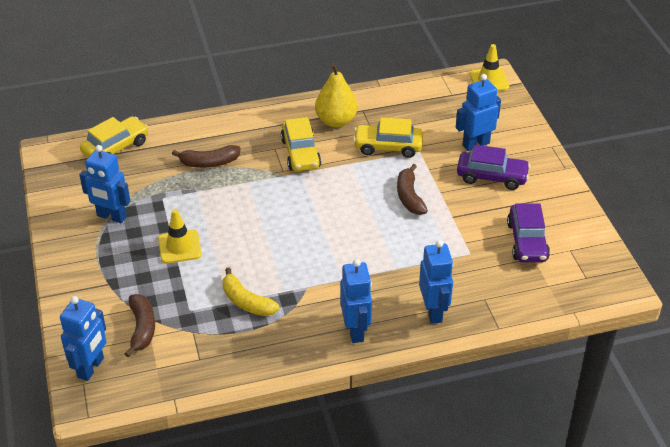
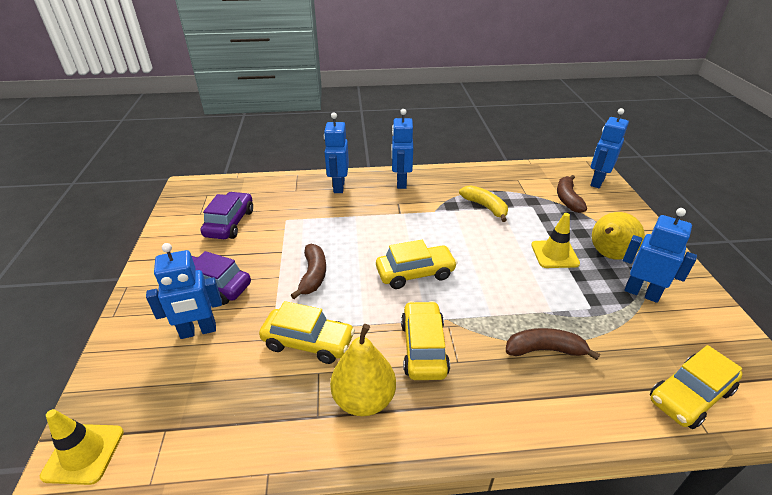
camera: 170 degrees left, 5 degrees down
none -> yellow car [376,240,457,289]
none -> yellow pear [592,212,645,260]

